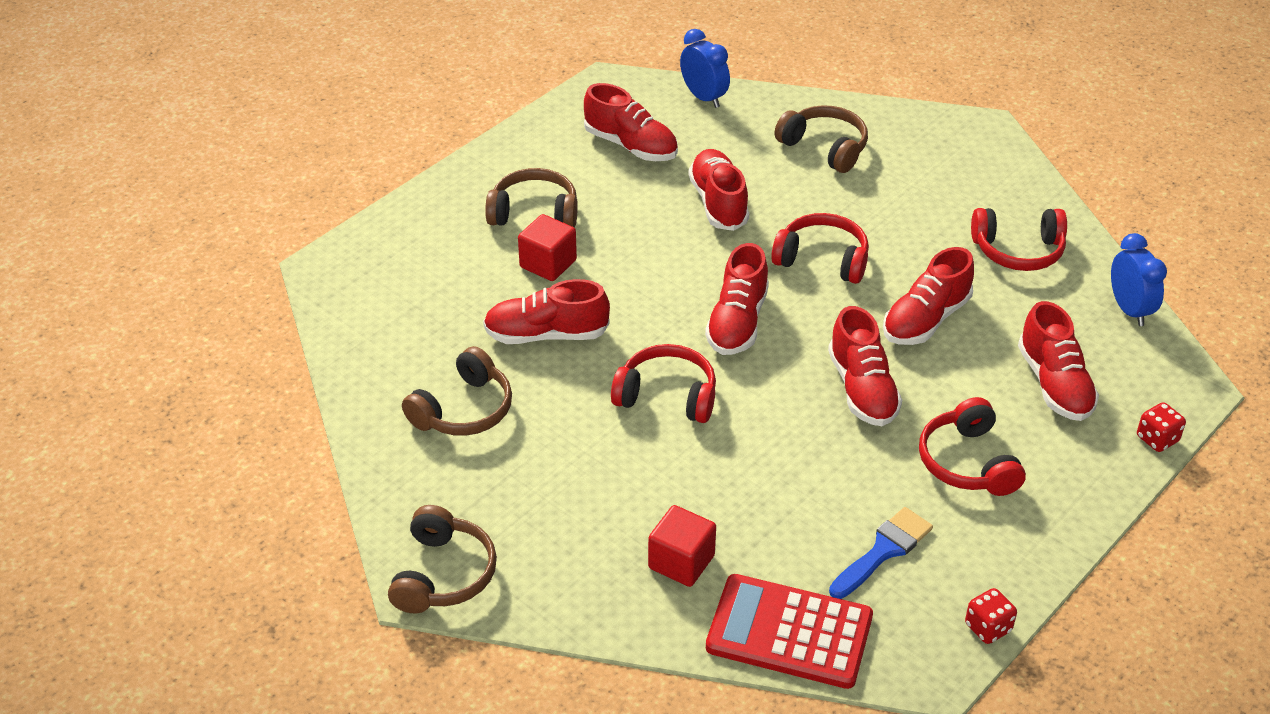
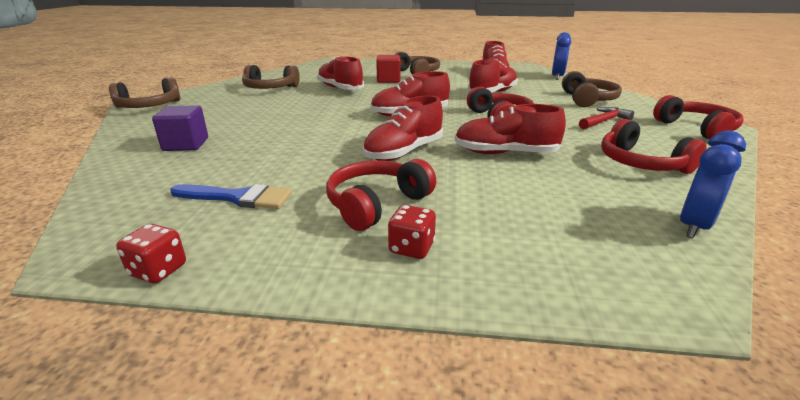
camera: 55 degrees right, 15 degrees down
red headphones [611,344,716,423] -> red headphones moved to [653,95,744,140]
red cube [648,505,716,587] -> purple cube [152,105,208,151]
red calculator [706,574,873,689] -> none
red shoe [1018,301,1099,421] -> none
red dice [1137,402,1186,452] -> red dice moved to [388,205,436,259]
none -> red hammer [579,107,634,129]

